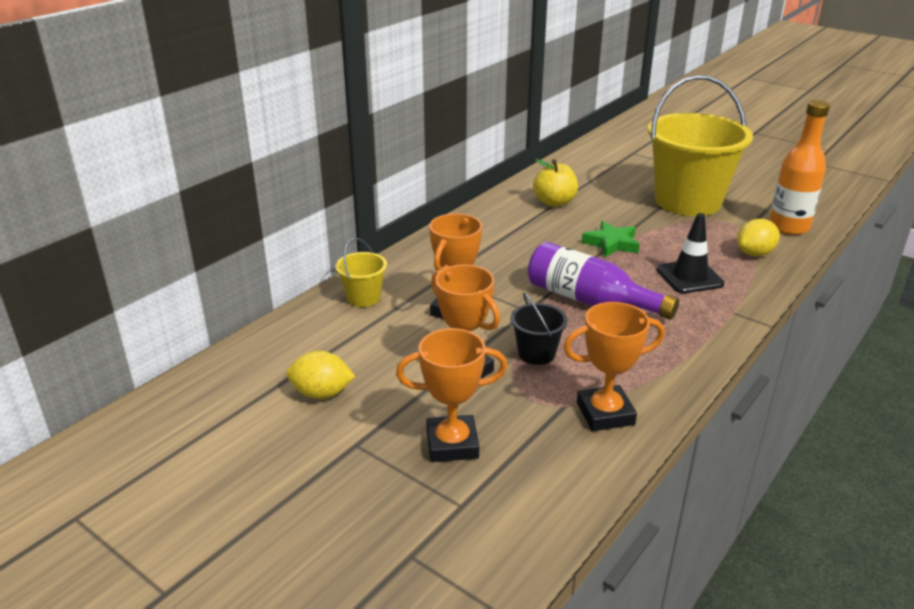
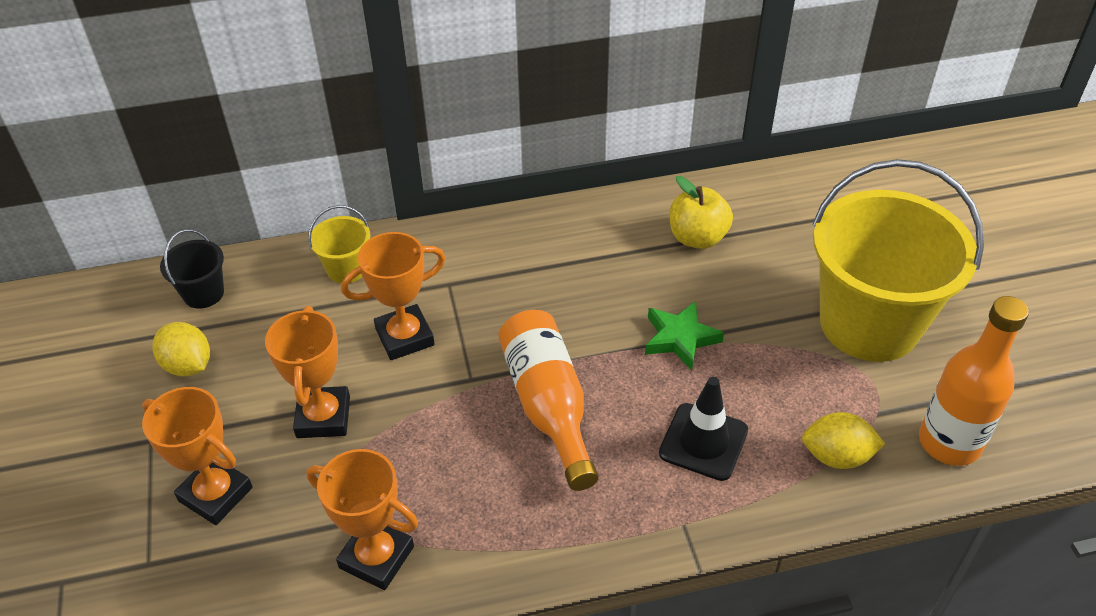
camera: 40 degrees right, 15 degrees up
black bucket [510,293,568,365] -> black bucket moved to [160,229,224,309]
purple bottle [528,242,679,320] -> orange bottle [498,310,599,491]

